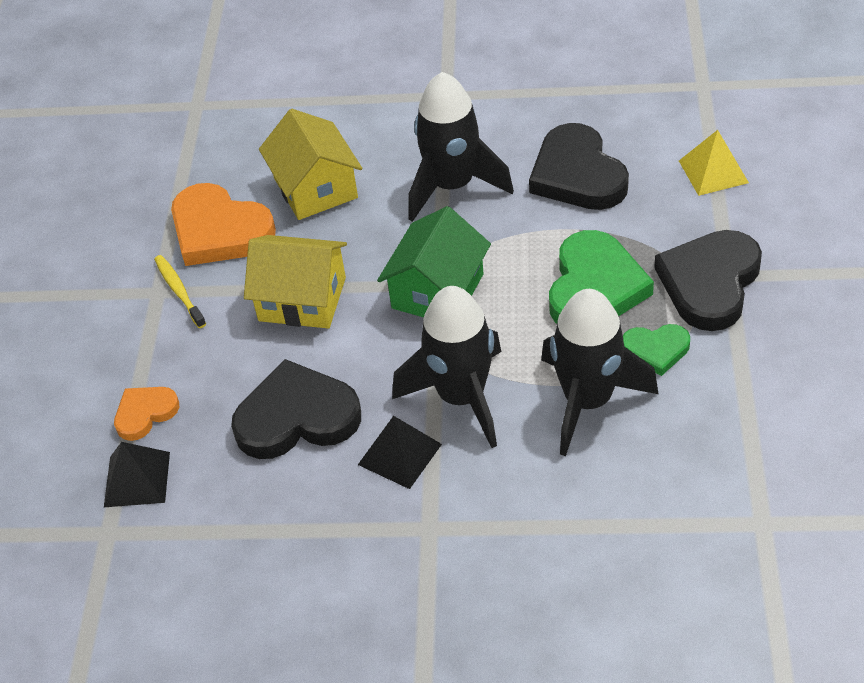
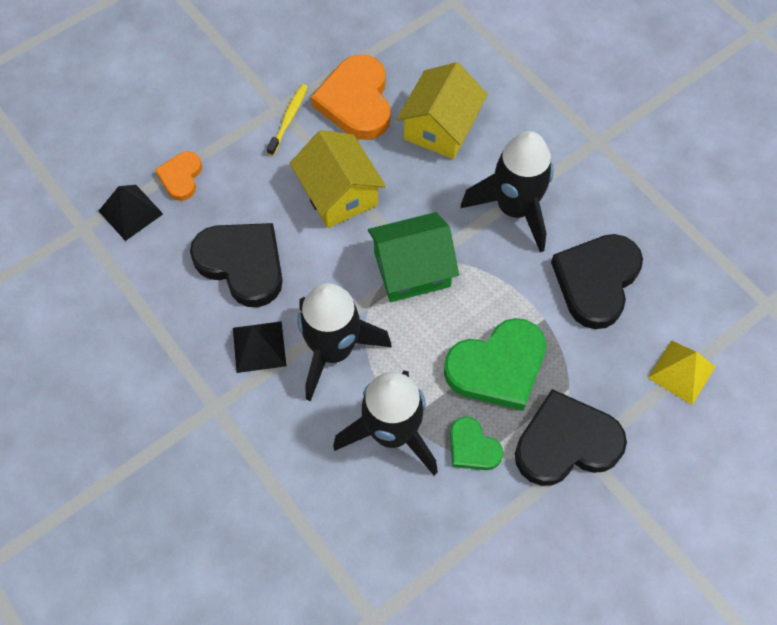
camera: 45 degrees right, 15 degrees up
orange heart [114,387,179,441] -> orange heart turned 90 degrees counterclockwise [155,151,202,201]

